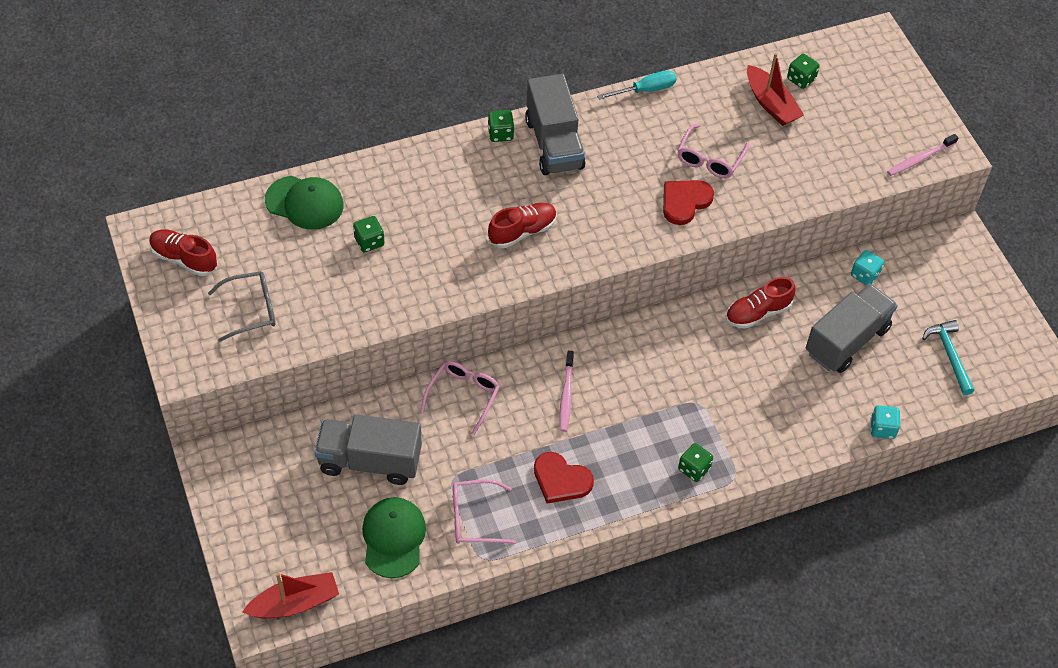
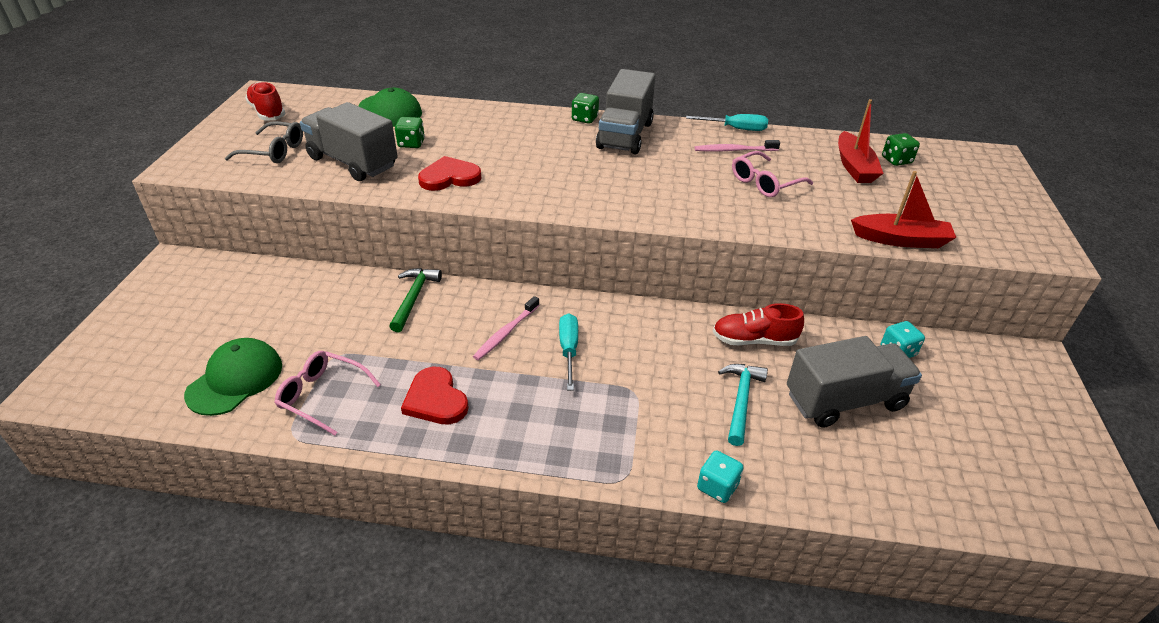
camera: 30 degrees right, 15 degrees down
red boat [242,572,339,619] -> red boat moved to [851,171,957,248]
grey truck [315,414,422,485] -> grey truck moved to [300,102,398,181]
pink glasses [420,361,500,435] -> green hammer [389,268,442,332]
red shoe [488,203,557,248] -> none
red heart [663,180,714,225] -> red heart moved to [418,156,481,191]
green dice [678,443,713,482] -> none
turquoise dice [871,405,900,439] -> turquoise dice moved to [697,450,744,503]
pink toothbrush [887,134,958,176] -> pink toothbrush moved to [695,140,780,152]
turquoise hammer [922,320,974,395] -> turquoise hammer moved to [718,364,768,446]
none -> turquoise screwdriver [559,313,578,390]

